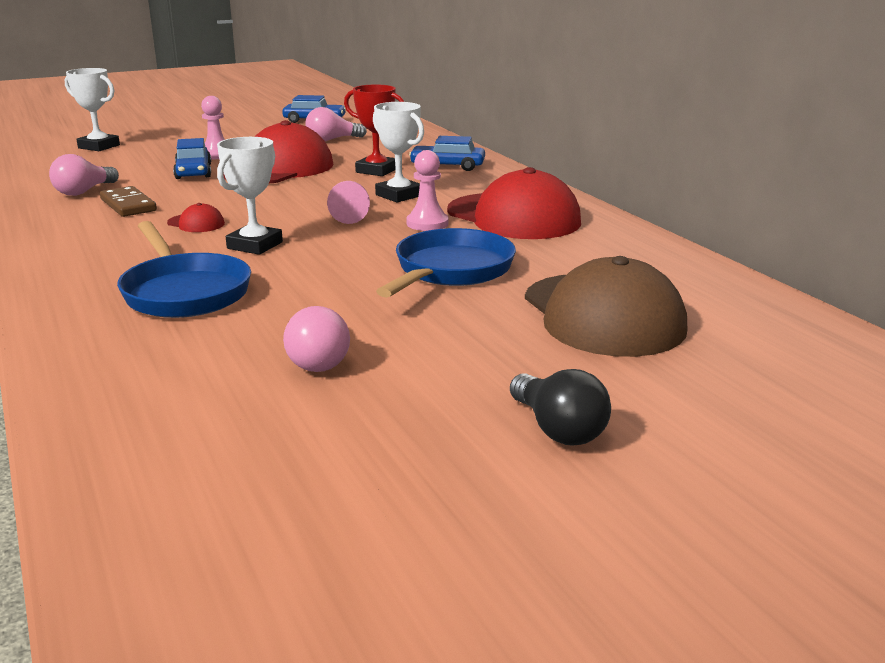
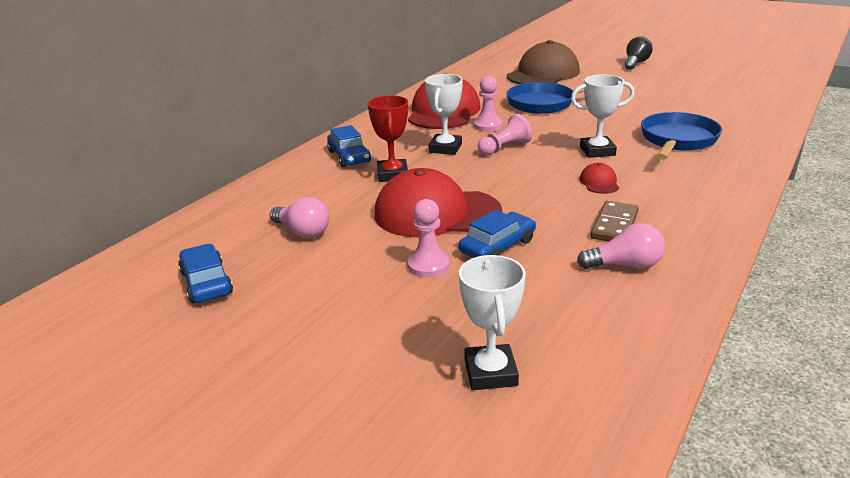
camera: 120 degrees left, 5 degrees up
pink light bulb [283,306,350,372] -> none

